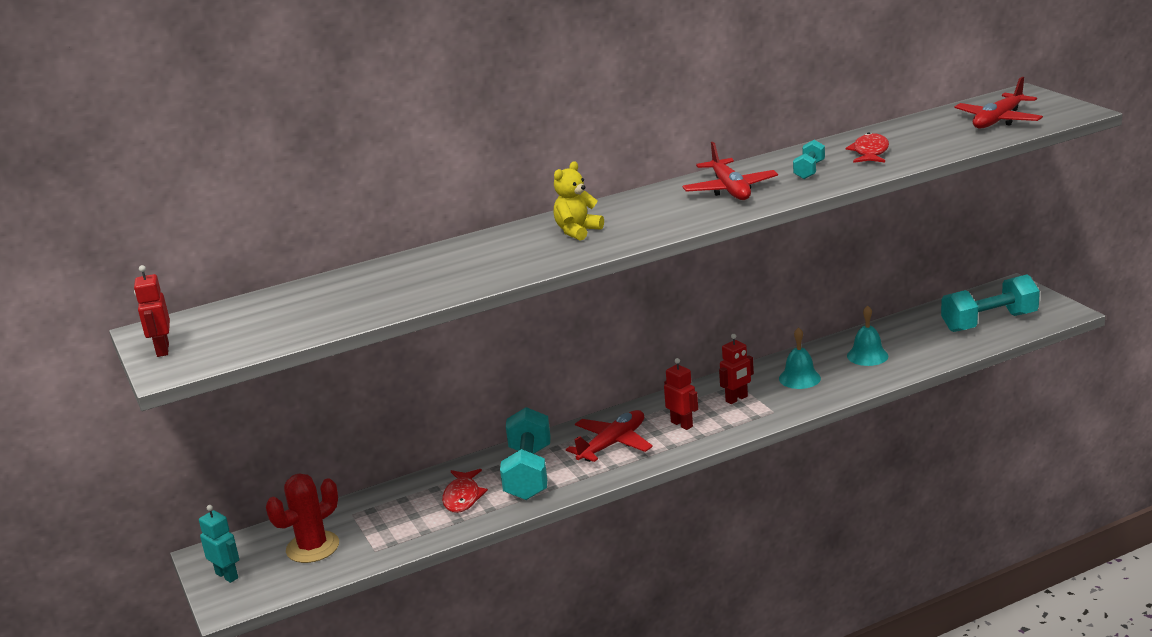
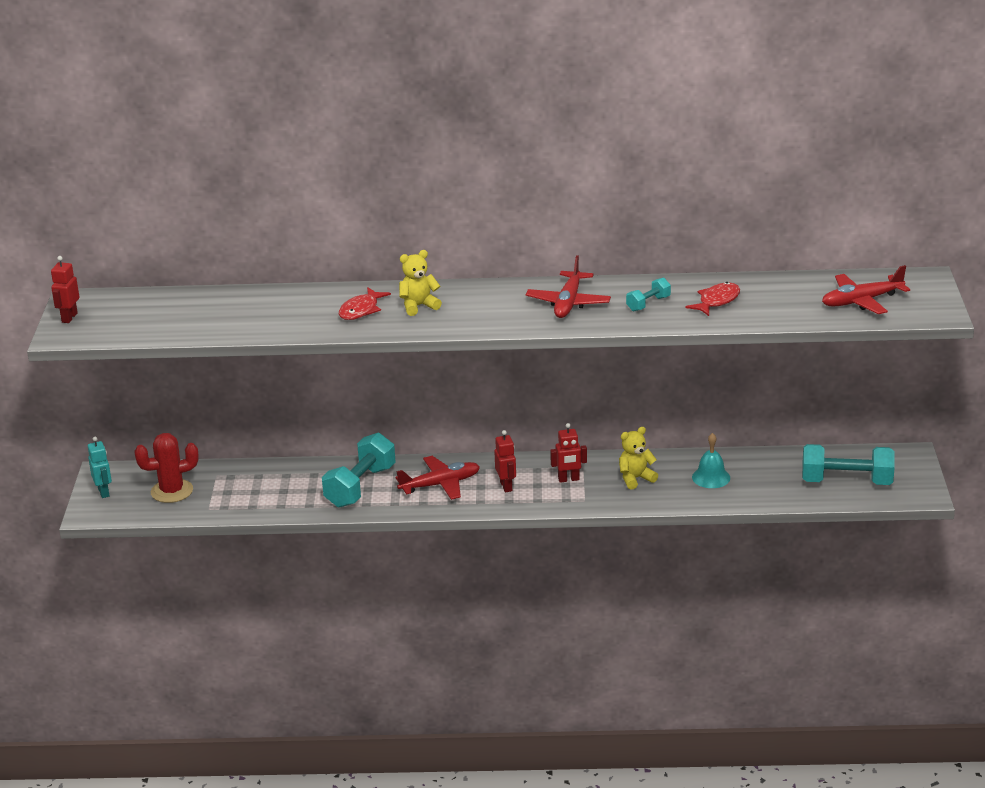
camera: 25 degrees right, 5 degrees up
red fish [442,469,488,513] -> red fish moved to [339,287,391,320]
turquoise bell [779,327,821,389] -> yellow teddy bear [619,427,658,489]

